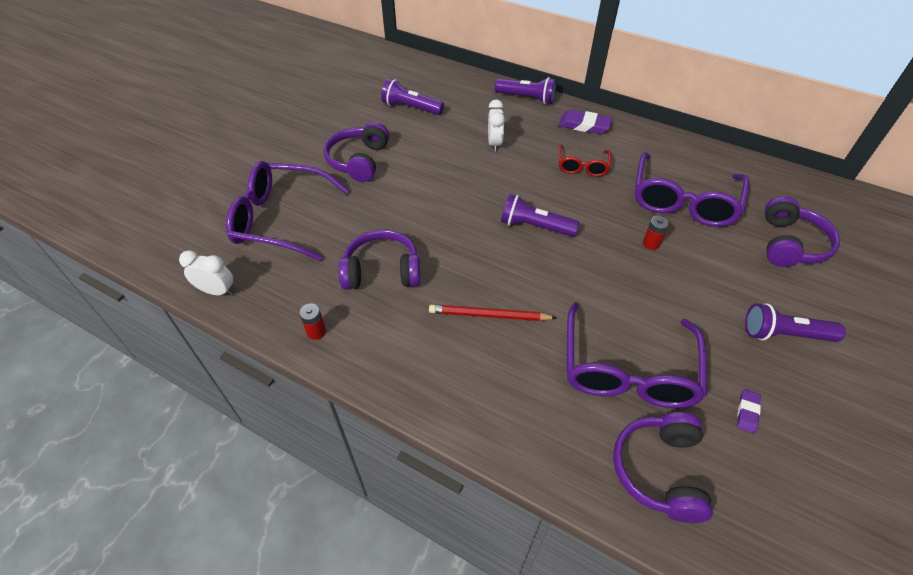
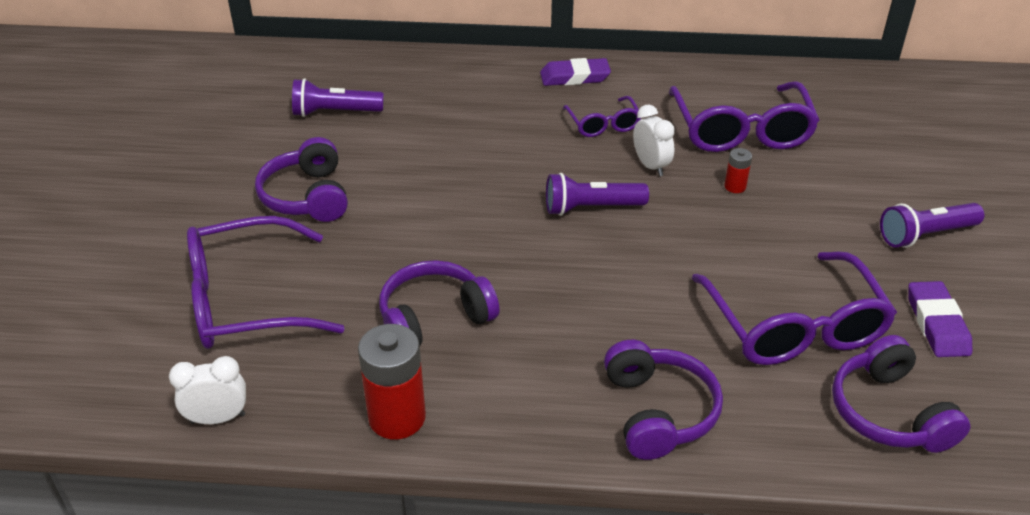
camera: 25 degrees left, 10 degrees down
red battery [299,304,326,340] -> red battery [358,324,426,439], size x2.07
red pencil [429,304,557,321] -> none
white clock [488,100,505,152] -> white clock moved to [633,105,675,176]
purple flashlight [494,77,557,104] -> none
red glasses [559,145,612,177] -> purple glasses [563,96,641,137]
purple eraser [737,389,761,434] -> purple eraser [908,281,972,357], size x1.79
purple headphones [765,196,840,267] -> purple headphones moved to [604,340,723,460]

